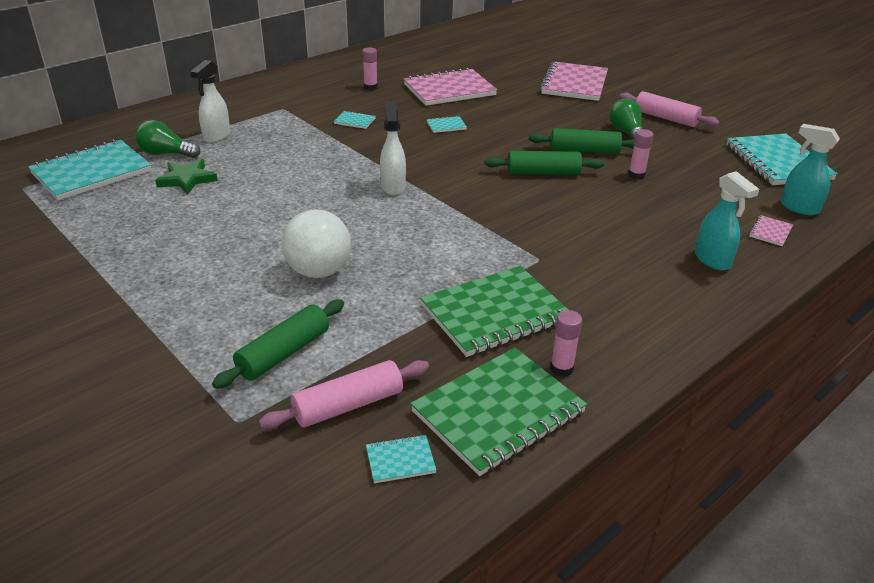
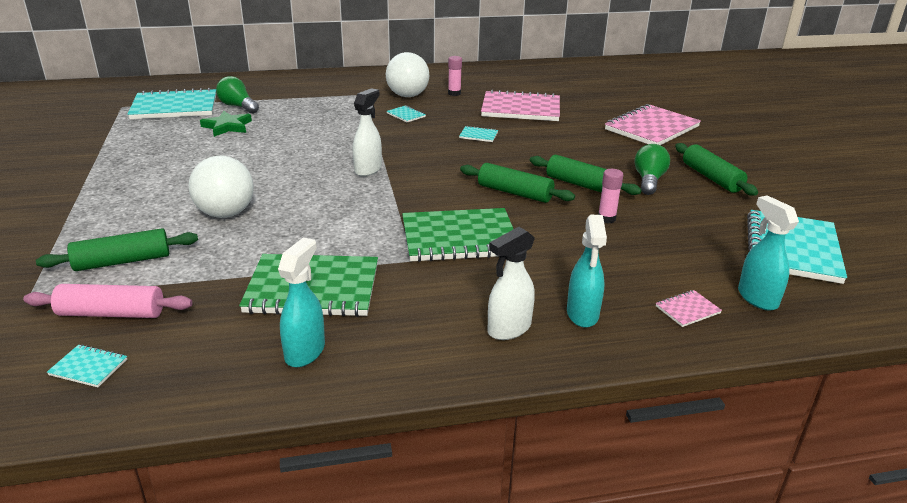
camera: 30 degrees right, 5 degrees down
white spray bottle [190,60,230,143] -> white spray bottle moved to [487,227,535,340]
green notebook [410,348,587,476] -> green notebook moved to [402,208,513,262]
pink glue stick [550,310,582,377] -> turquoise spray bottle [278,237,325,367]
pink rolling pin [619,91,719,127] -> green rolling pin [675,143,758,196]
none -> white ball [386,52,429,97]

